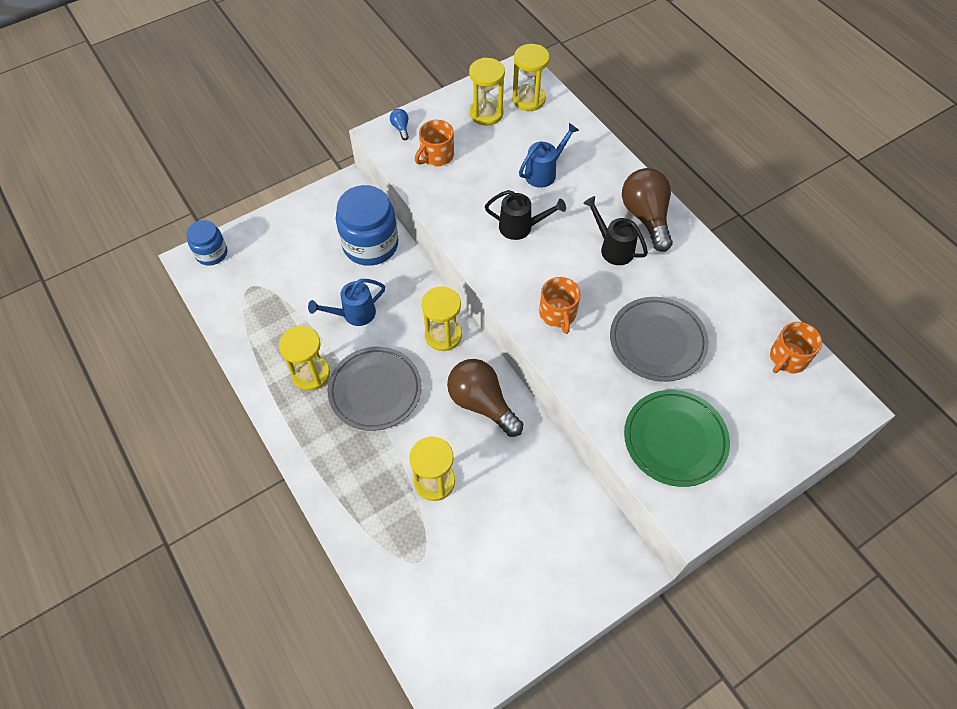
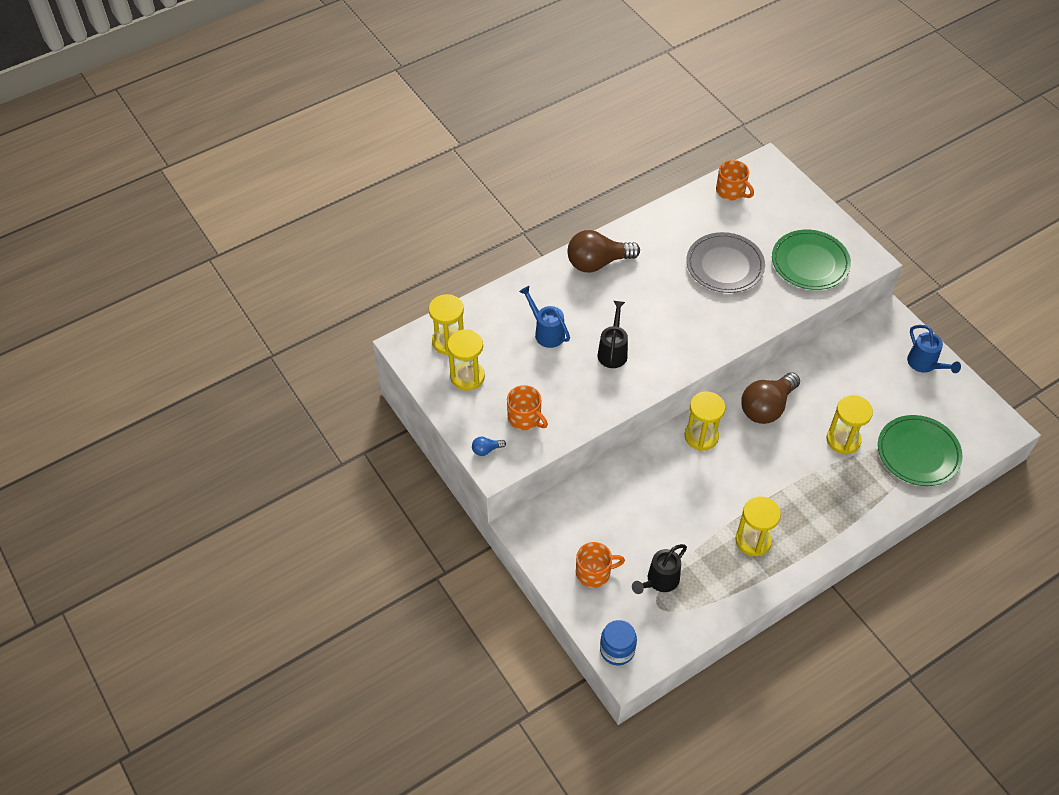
camera: 90 degrees left, 5 degrees down
blue watering can [308,279,385,326] -> blue watering can moved to [907,325,961,373]
grey plate [327,347,422,431] -> none
blue jar [336,185,398,266] -> none
orange mug [539,277,581,334] -> orange mug moved to [576,542,625,588]
black watering can [583,196,648,265] -> black watering can moved to [632,544,687,594]
none -> green plate [878,415,963,486]

